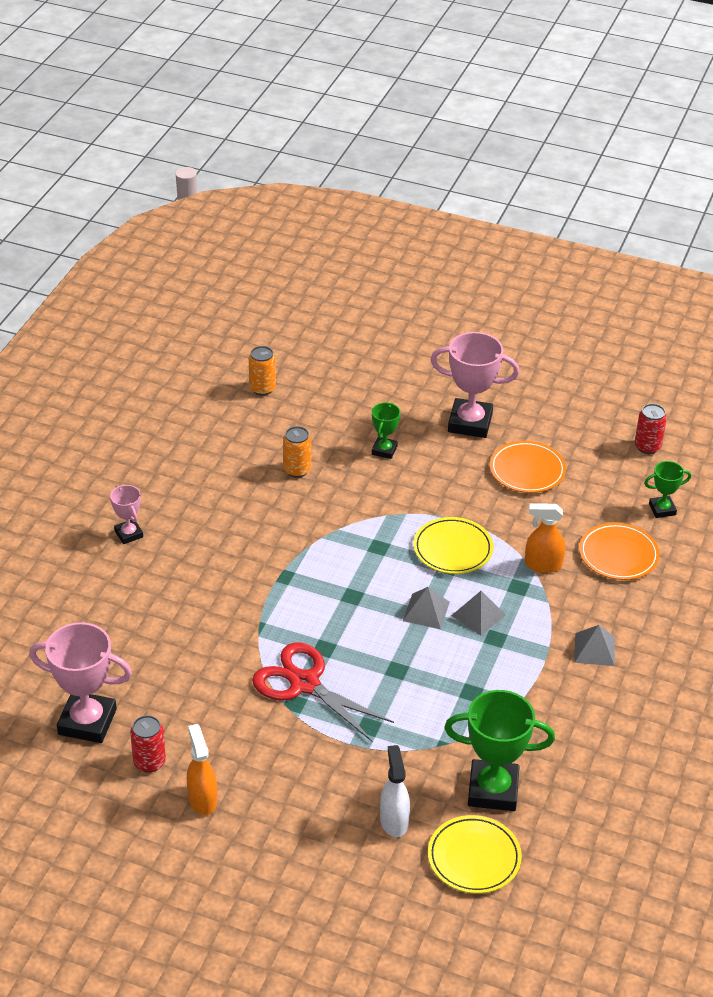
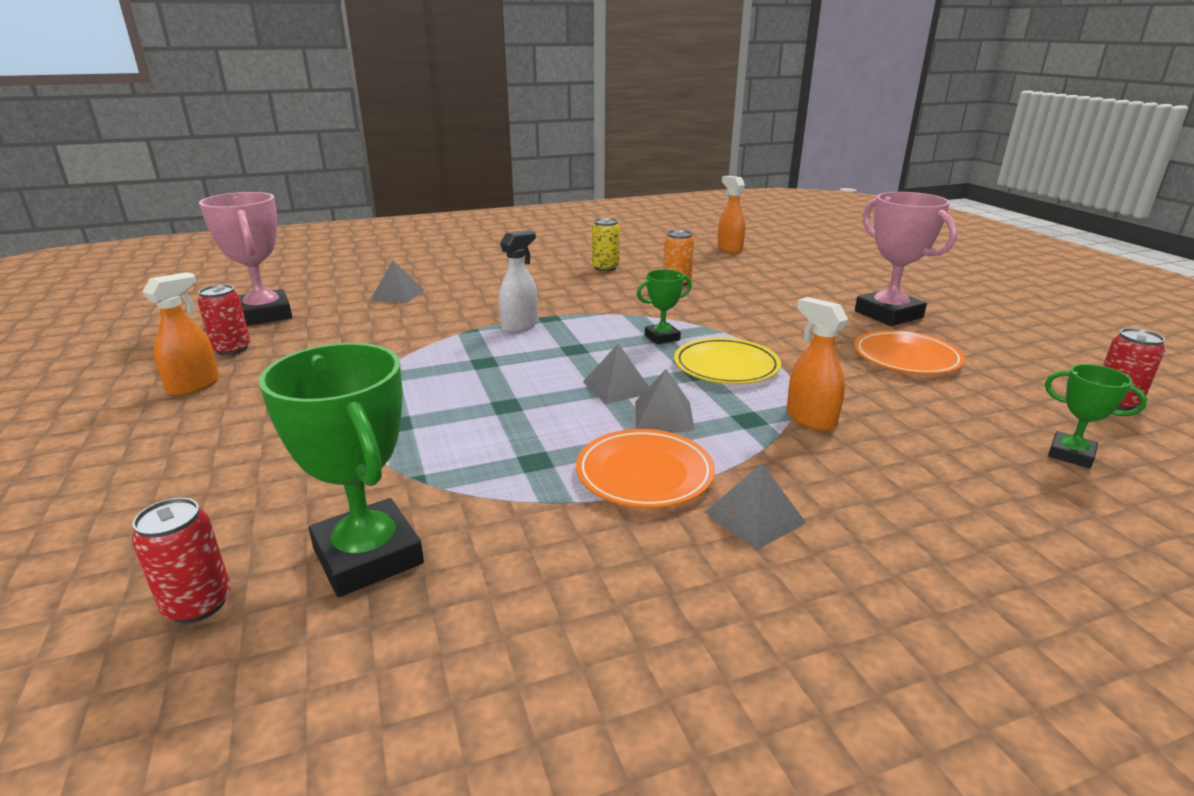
camera: 50 degrees right, 15 degrees down
pink trophy [110,485,143,544] -> none
orange can [249,346,276,396] -> orange spray bottle [717,176,745,253]
red scissors [252,642,394,742] -> none
green trophy [372,402,400,459] -> green trophy moved to [637,269,692,344]
white spray bottle [380,745,410,837] -> white spray bottle moved to [498,230,538,333]
yellow plate [428,815,522,894] -> red can [132,498,231,623]
orange plate [579,523,660,580] -> orange plate moved to [576,429,715,508]
none -> grey pyramid [370,260,424,303]
none -> yellow can [592,218,620,271]

